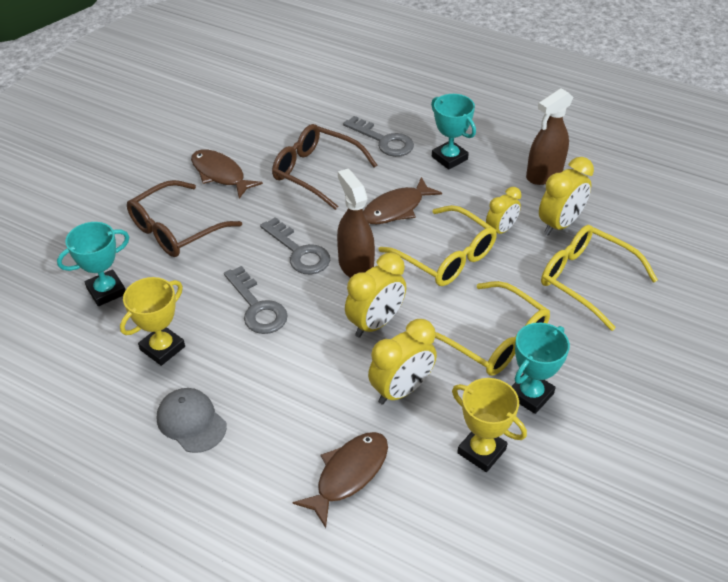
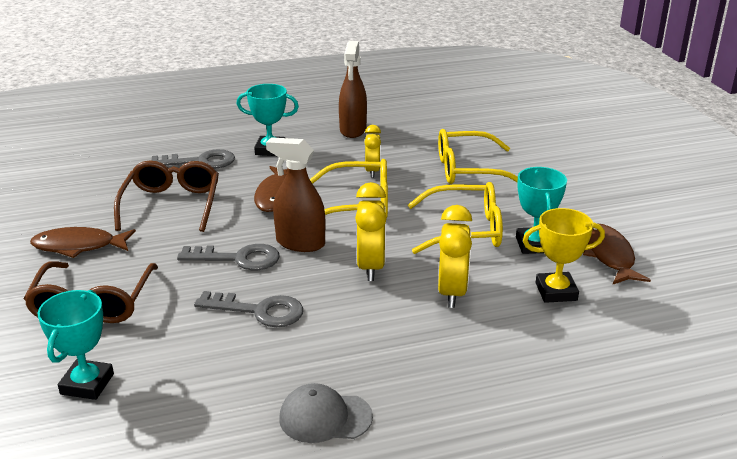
camera: 45 degrees left, 15 degrees down
yellow trophy [120,277,185,366] -> none
brown glasses [272,124,377,210] -> brown glasses turned 105 degrees clockwise [114,160,219,232]
brown fish [292,432,388,528] -> brown fish moved to [583,224,651,284]
yellow clock [539,157,594,236] -> none

